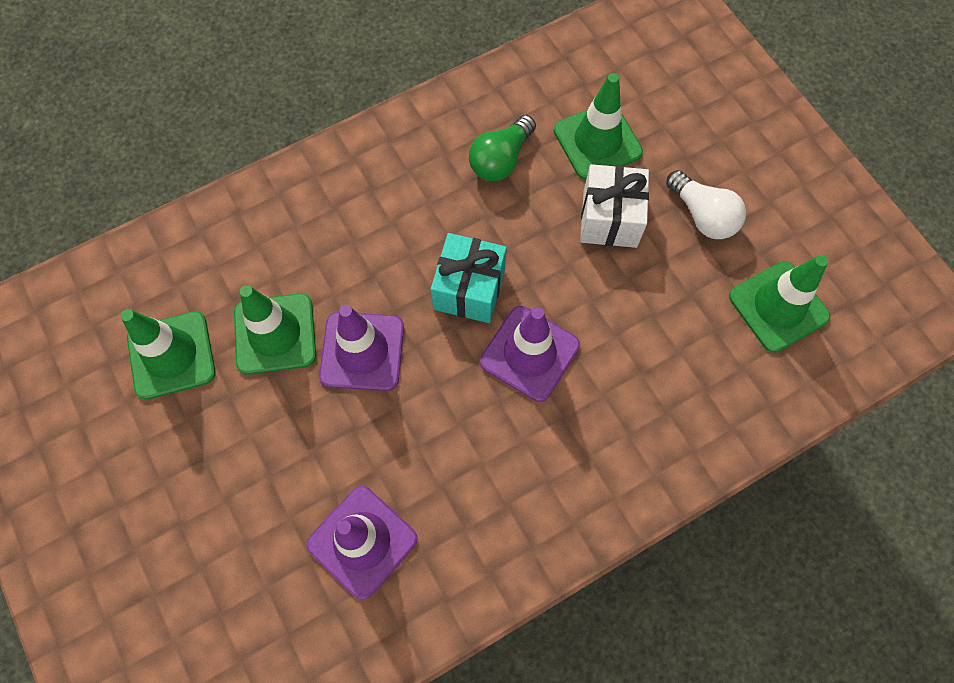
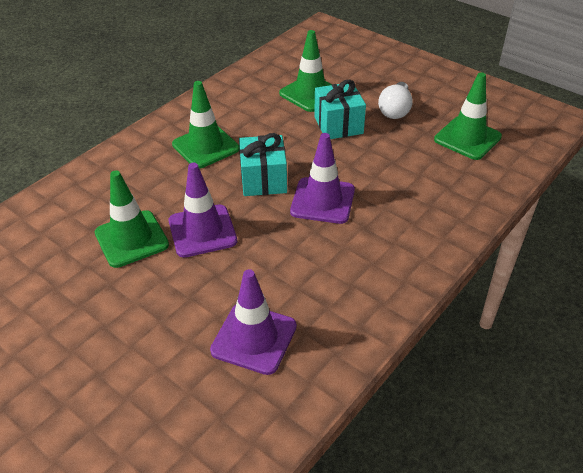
camera: 20 degrees left, 25 degrees down
green traffic cone [121,309,215,400] -> green traffic cone moved to [172,81,240,169]
green light bulb [469,115,536,181] -> none
white gift [580,164,649,248] -> turquoise gift [314,80,366,139]
white light bulb [666,170,746,239] -> white light bulb turned 75 degrees clockwise [378,82,413,119]

